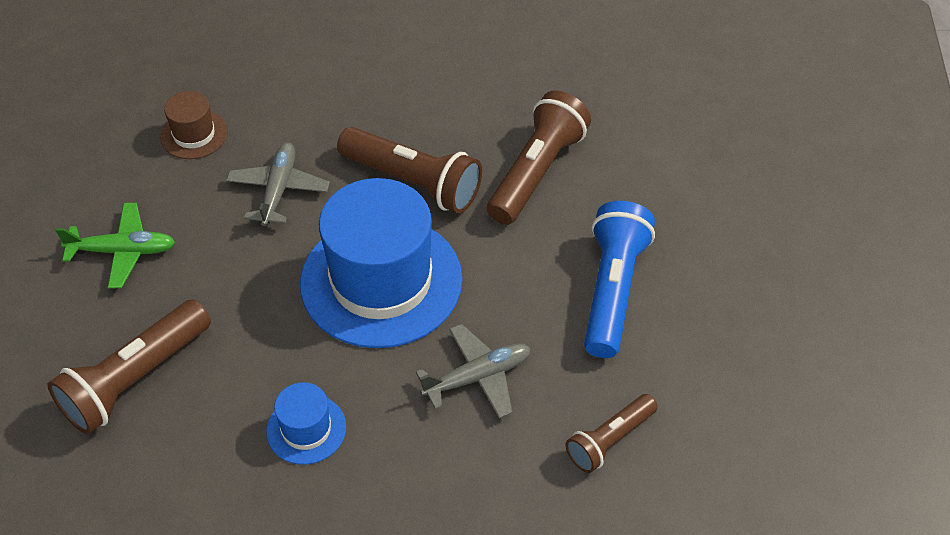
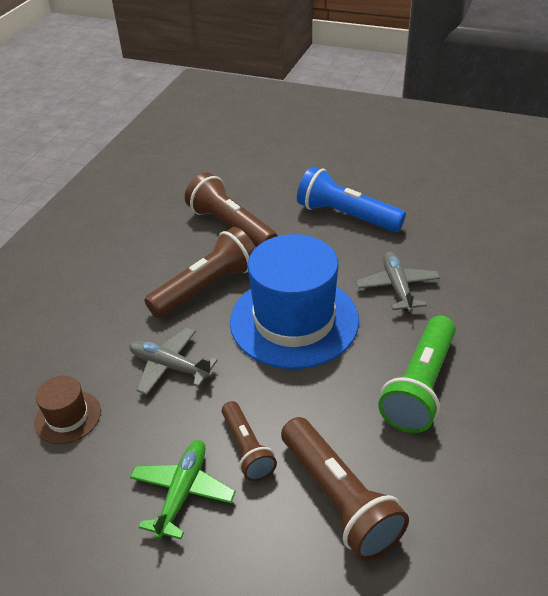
camera: 70 degrees left, 10 degrees down
blue hat [266,382,346,465] -> green flashlight [378,315,456,433]
brown flashlight [565,394,658,473] -> brown flashlight moved to [222,401,277,481]

